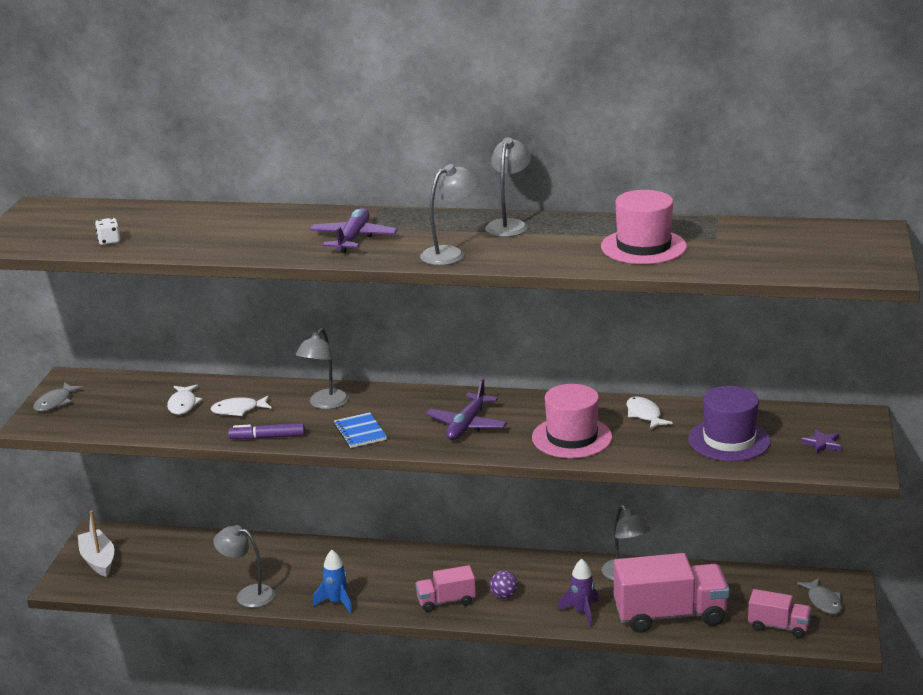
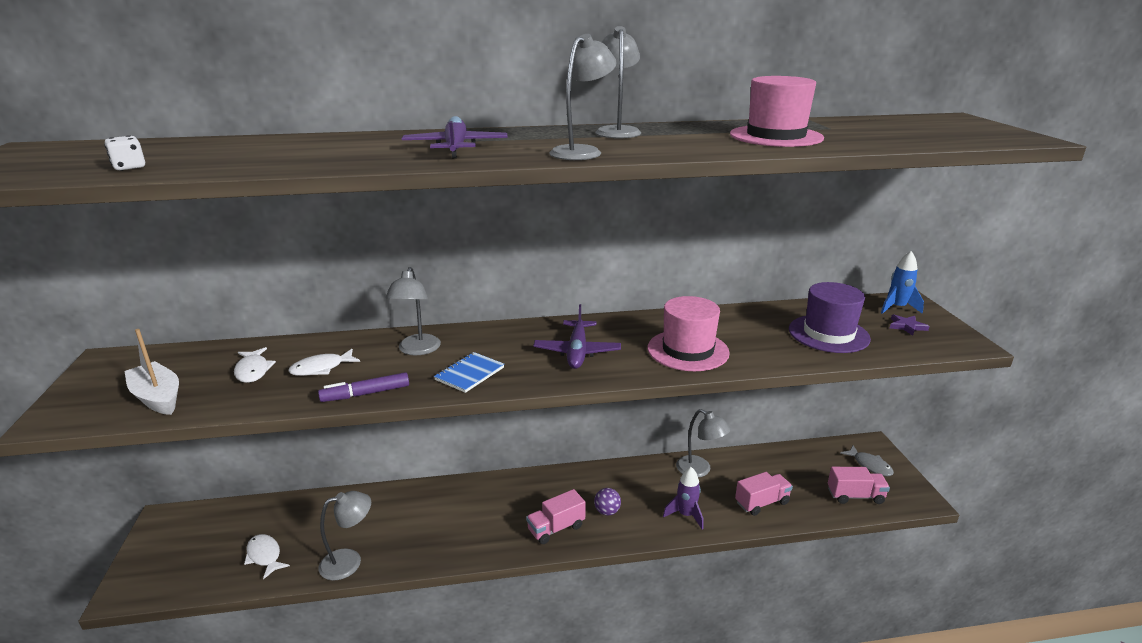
camera: 20 degrees left, 0 degrees up
grey fish [33,382,84,412] -> none
white boat [78,510,114,577] -> white boat moved to [124,329,179,415]
grey lamp [213,525,275,608] -> grey lamp turned 150 degrees clockwise [319,491,371,580]
blue rocket [313,550,352,613] -> blue rocket moved to [881,251,924,314]
blue notebook [334,412,387,448] -> blue notebook turned 75 degrees clockwise [434,352,504,393]
pink truck [614,553,730,633] -> pink truck [735,472,793,516], size x0.54
white fish [626,396,673,429] -> white fish moved to [244,534,290,579]

